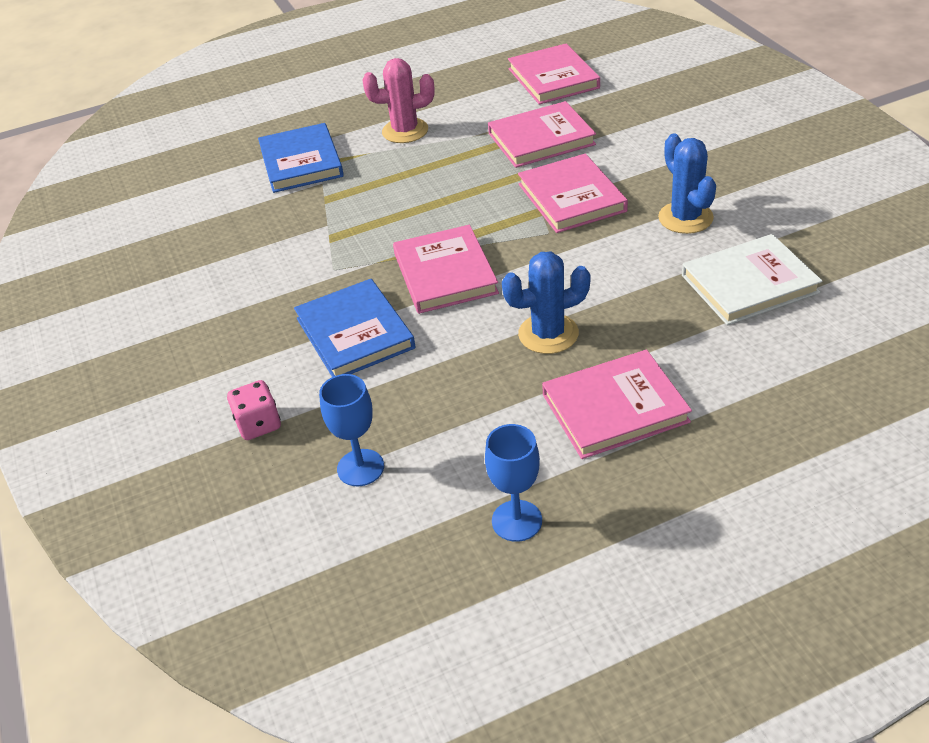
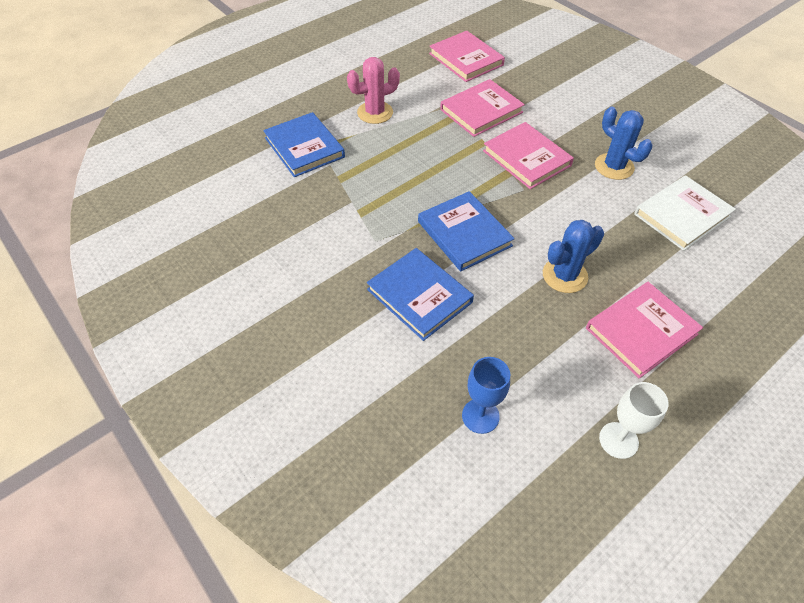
camera: 20 degrees left, 10 degrees up
pink dice [227,380,281,440] -> none
pink book [393,225,499,314] -> blue book [418,191,515,272]
blue goblet [485,424,542,542] -> white goblet [599,382,669,459]

